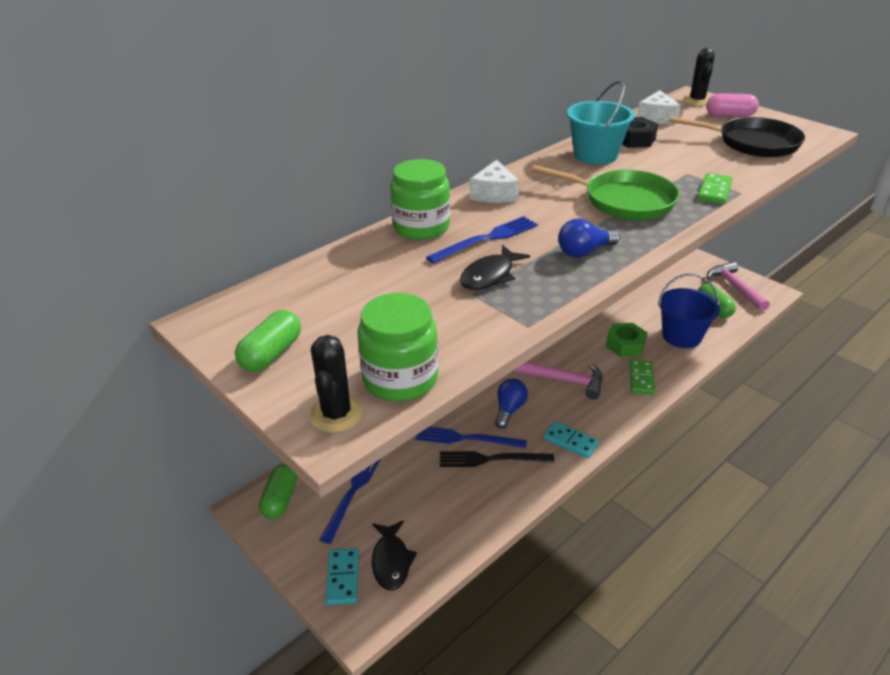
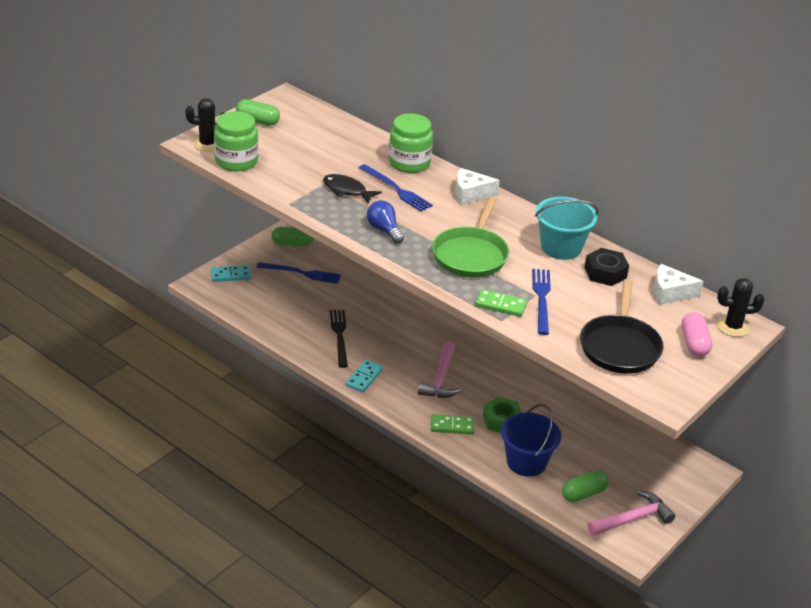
camera: 80 degrees right, 0 degrees up
black fish [372,520,417,591] -> none
blue fork [415,427,527,449] -> blue fork moved to [532,269,551,335]
blue light bulb [495,379,528,429] -> none

